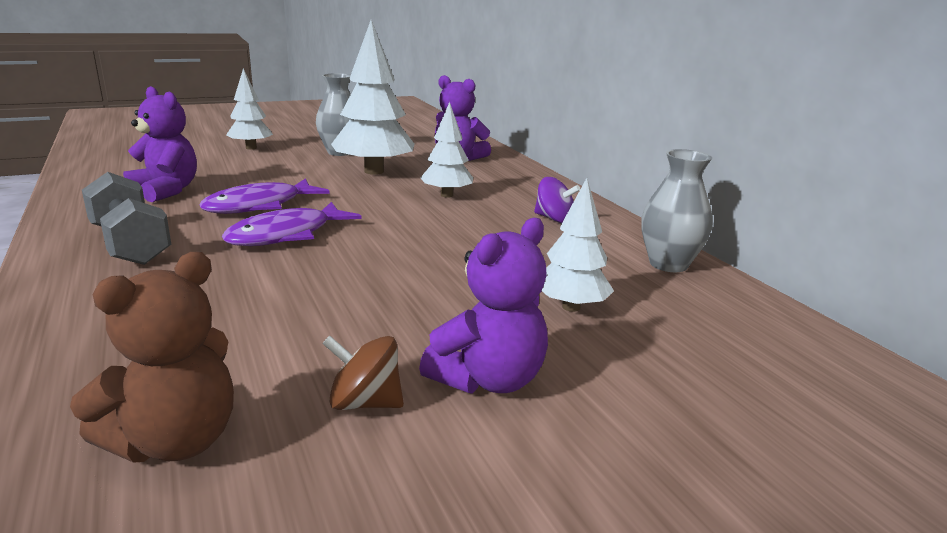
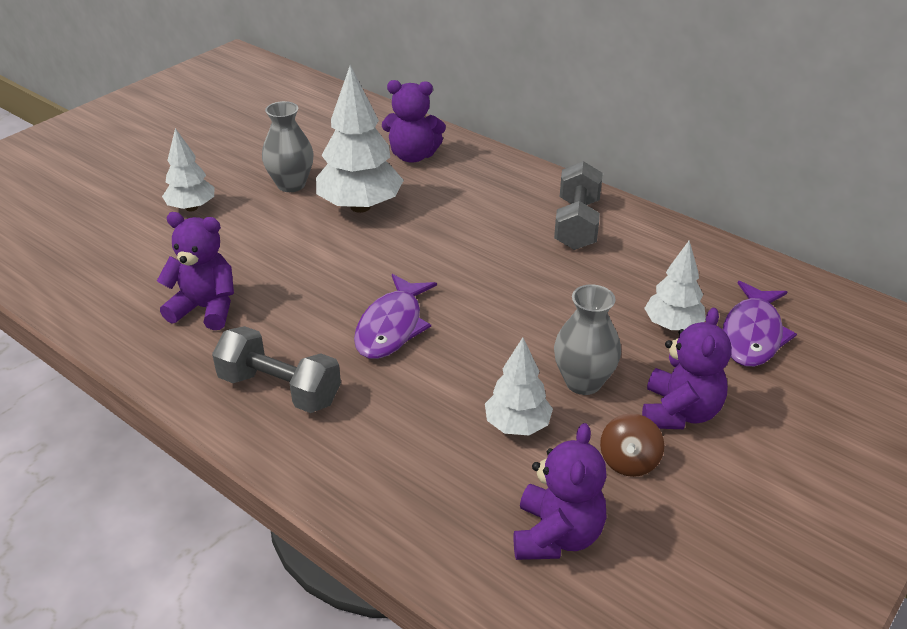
camera: 25 degrees left, 15 degrees up
brown teddy bear [70,252,234,463] -> purple teddy bear [514,423,607,560]
purple fish [199,178,330,214] -> purple fish moved to [723,281,797,367]
brown spinning top [322,335,404,410] -> brown spinning top turned 60 degrees counterclockwise [600,413,664,477]
white tree [420,102,473,198] -> white tree moved to [485,337,553,435]
purple spinning top [534,177,580,223] -> grey dumbbell [554,161,603,250]
grey vase [641,149,713,272] -> grey vase moved to [554,285,621,395]

